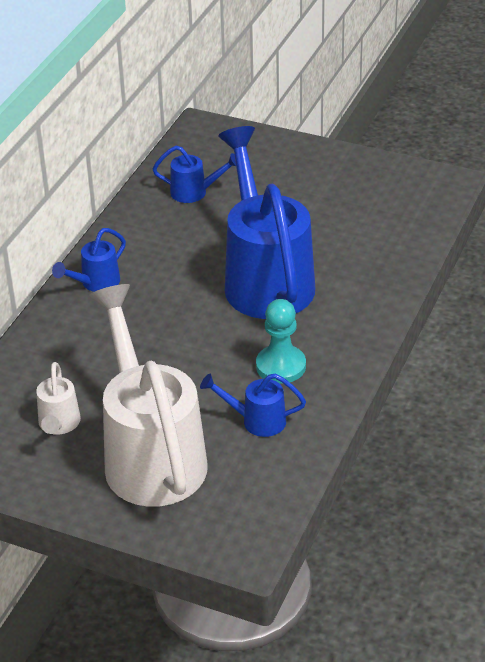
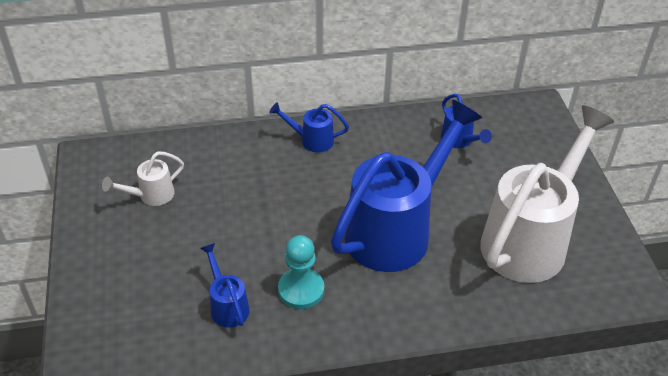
camera: 55 degrees right, 5 degrees up
white watering can [89,284,208,507] -> white watering can moved to [480,105,615,283]

